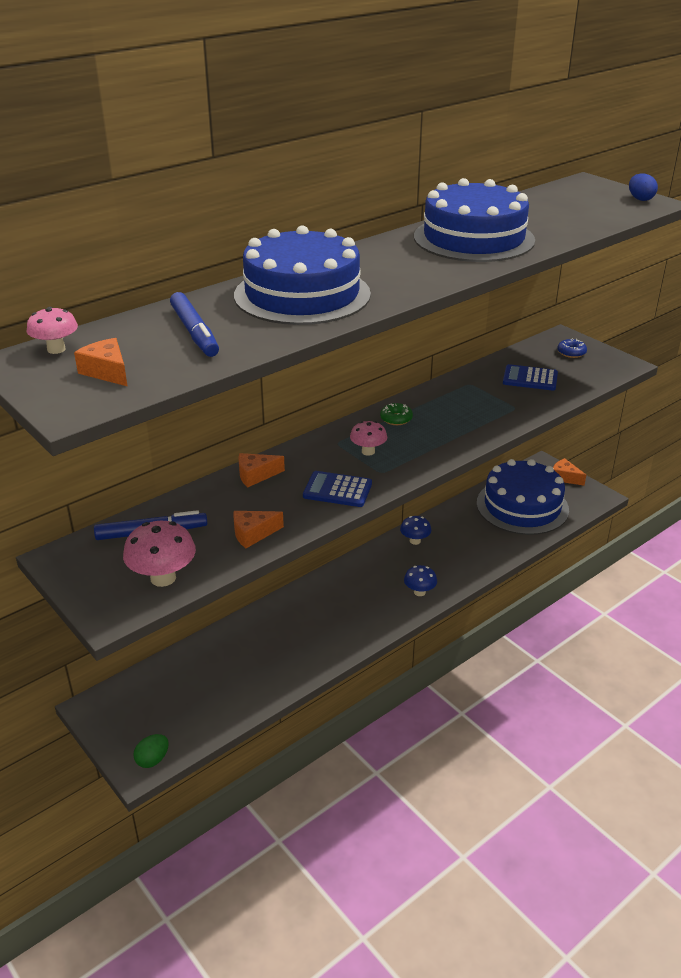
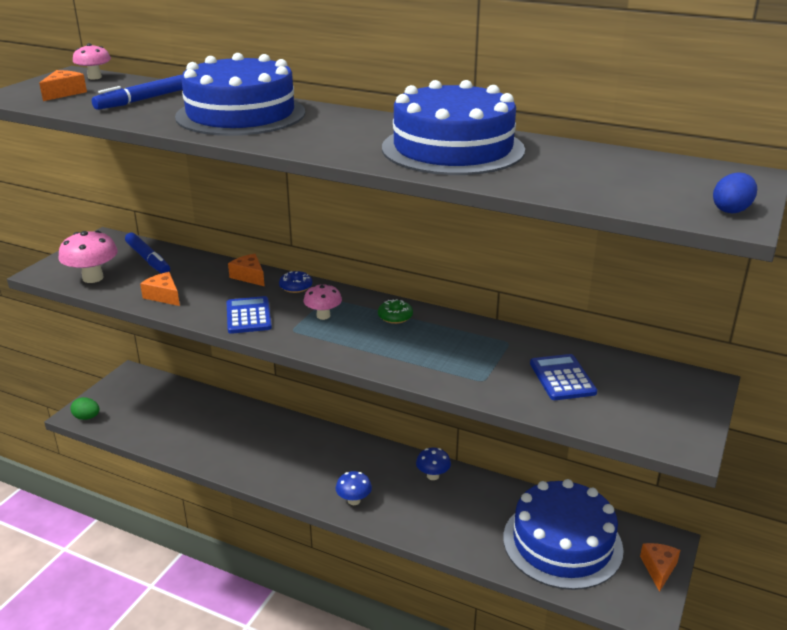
camera: 65 degrees right, 5 degrees down
blue donut [557,339,587,358] -> blue donut moved to [279,271,312,293]

